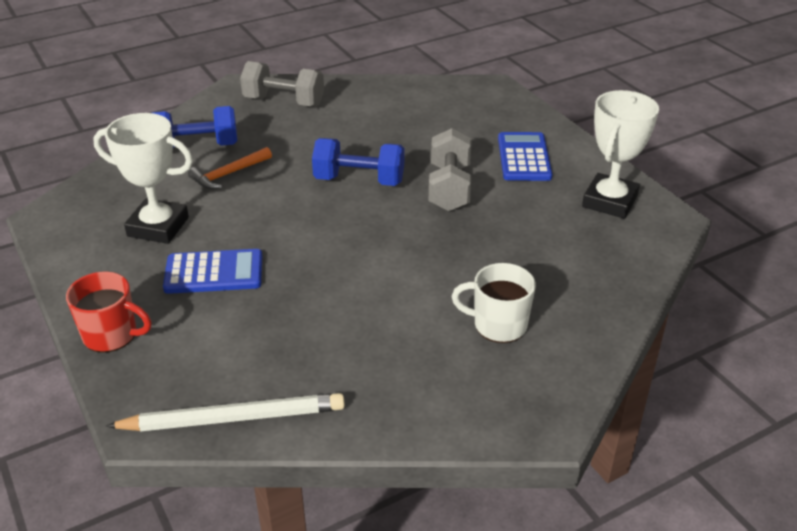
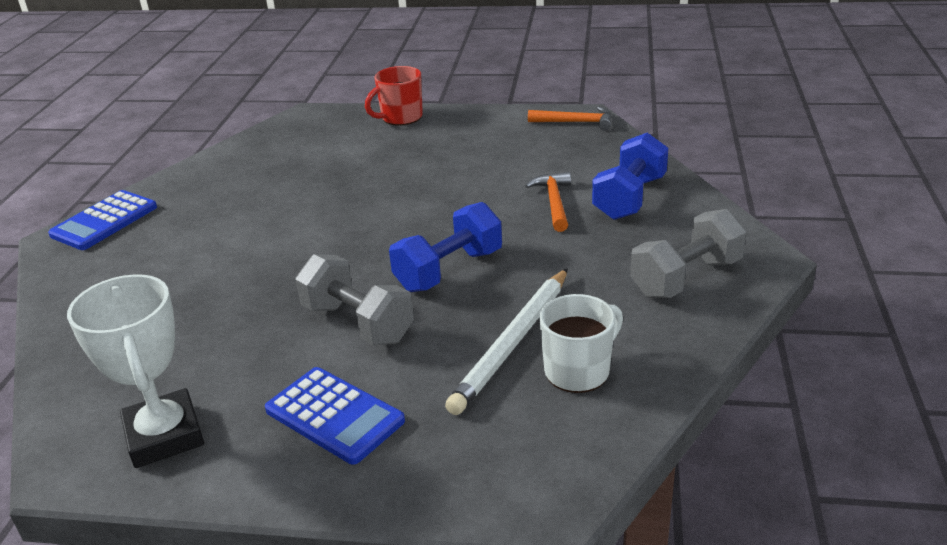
camera: 130 degrees right, 5 degrees down
white trophy [93,113,193,244] -> none
white pencil [105,393,345,432] -> white pencil moved to [445,268,568,415]
blue calculator [163,249,262,294] -> blue calculator moved to [48,190,157,250]
white mug [451,263,536,343] -> white mug moved to [540,294,623,393]
none -> orange hammer [528,107,612,131]

